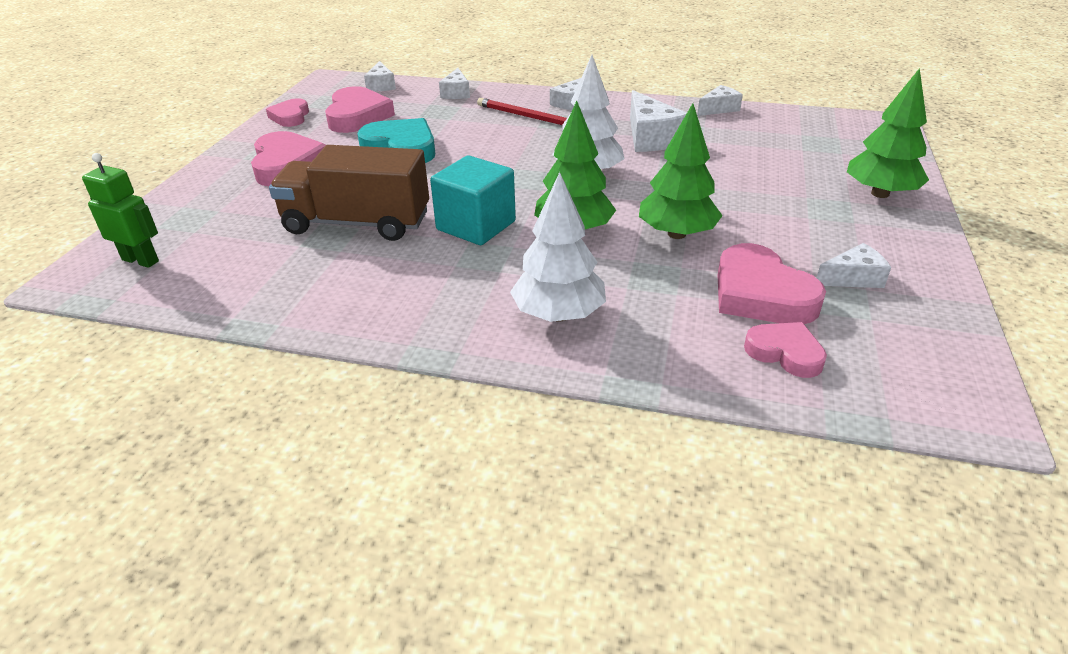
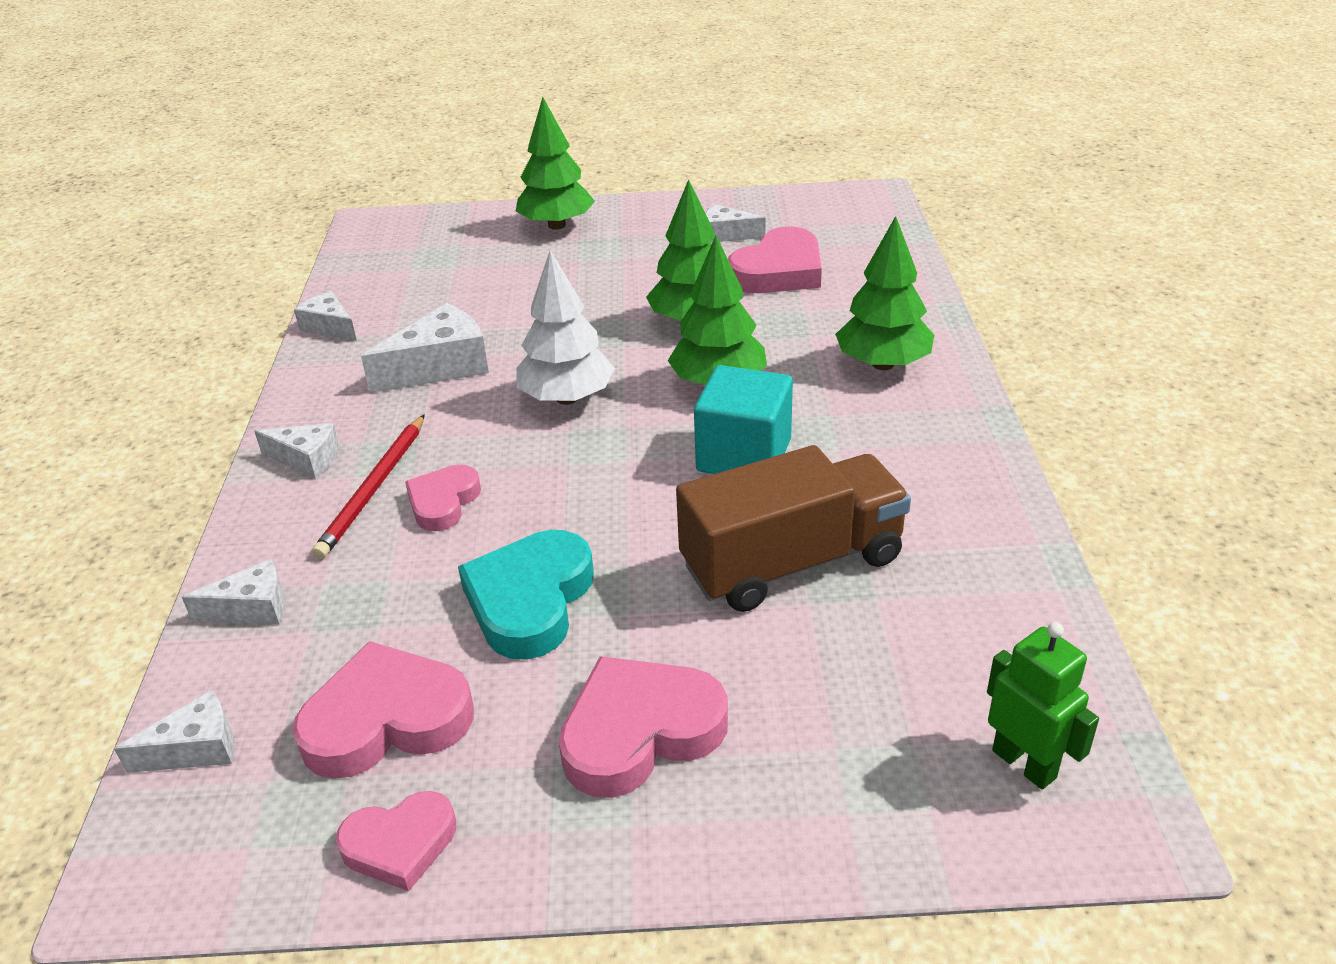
camera: 105 degrees left, 0 degrees up
green robot [82,153,159,268] -> green robot turned 135 degrees clockwise [987,622,1099,789]
brown truck [269,145,429,241] -> brown truck turned 105 degrees counterclockwise [676,445,911,612]
white tree [510,172,606,322] -> green tree [835,216,934,370]
pink heart [744,322,827,378] -> pink heart moved to [405,465,481,531]
white cheese [817,243,891,288] -> white cheese turned 45 degrees counterclockwise [706,204,766,243]

